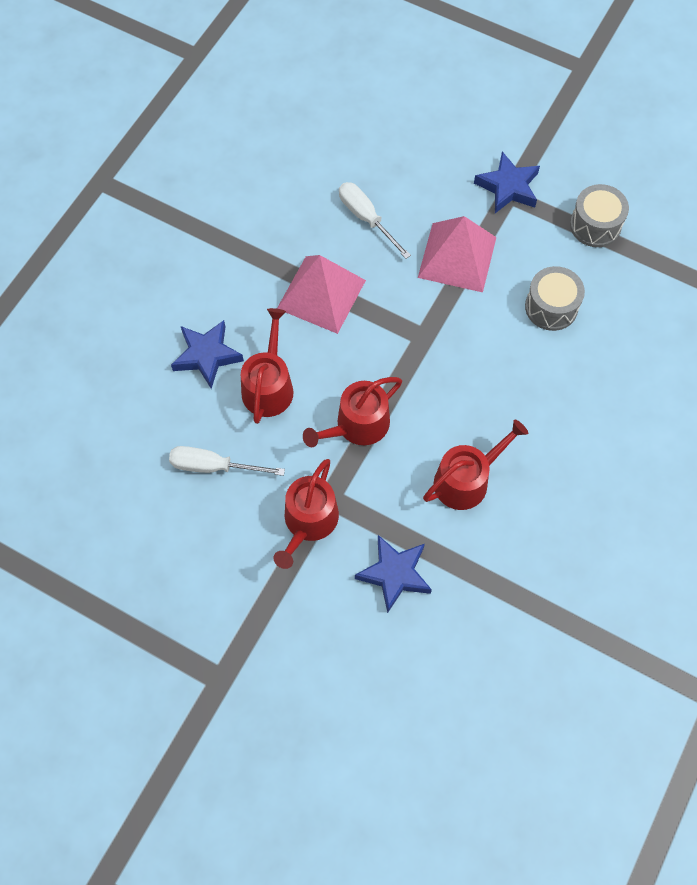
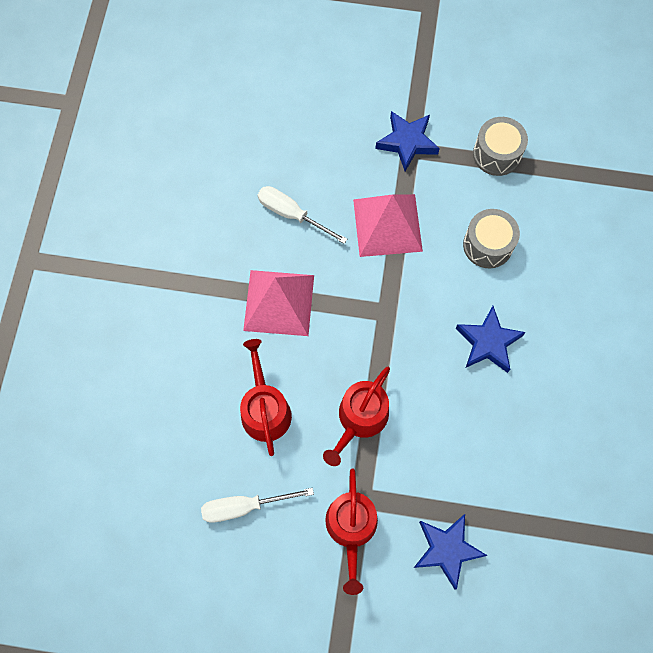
camera: 20 degrees left, 5 degrees up
blue star [171,320,244,389] -> blue star moved to [455,306,526,373]
red watering can [423,420,528,510] -> none

